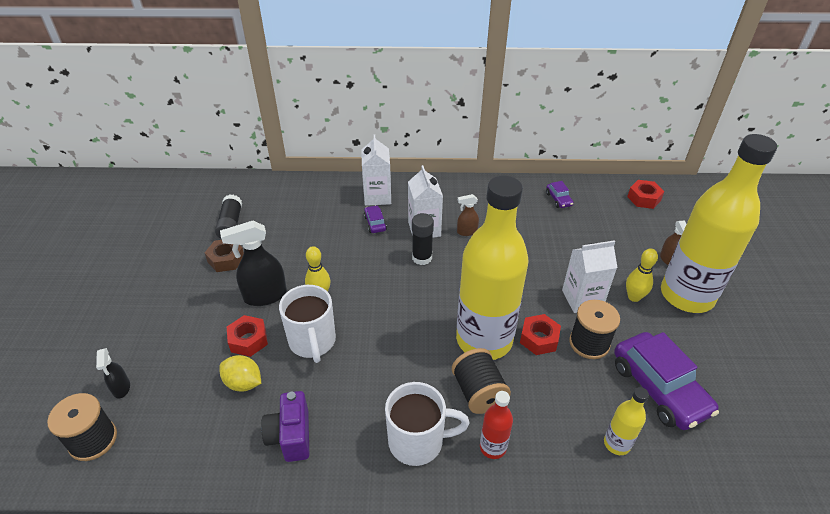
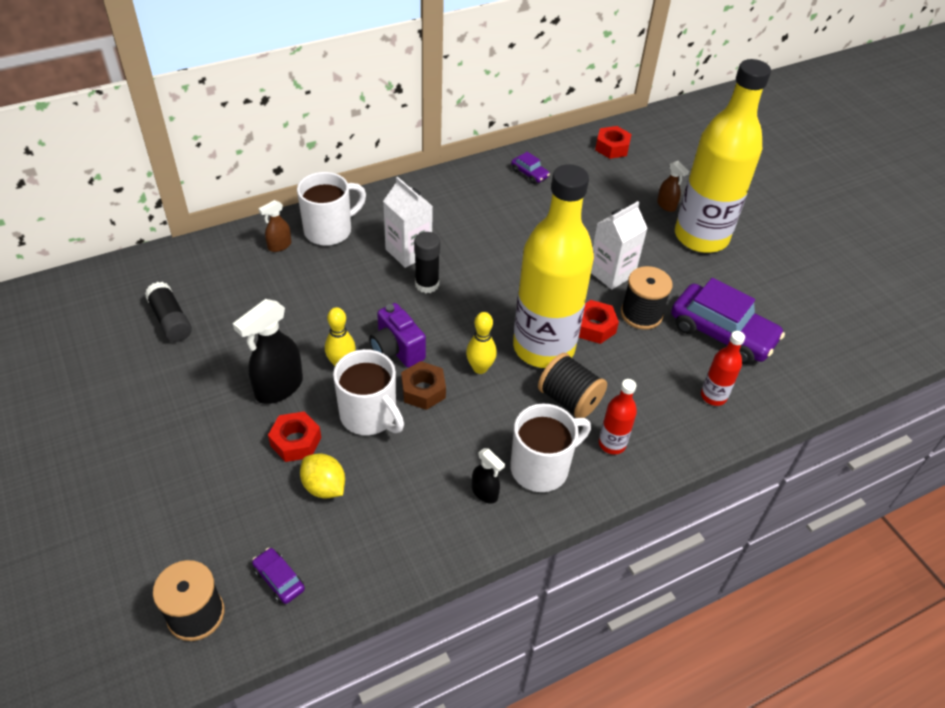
camera: 30 degrees left, 5 degrees up
black spray bottle [96,348,130,399] -> black spray bottle moved to [472,448,505,504]
brown nut [205,240,244,272] -> brown nut moved to [401,361,446,410]
yellow lemon [219,355,261,392] -> yellow lemon turned 45 degrees clockwise [300,454,345,498]
purple camera [261,391,309,462] -> purple camera moved to [369,303,426,368]
white carton [361,134,391,206] -> white mug [297,172,366,246]
purple car [364,205,387,233] -> purple car moved to [252,548,305,604]
brown spray bottle [457,194,479,236] -> brown spray bottle moved to [258,200,291,252]
yellow bottle [604,387,649,455] -> red bottle [701,331,745,406]
yellow bowling pin [626,248,658,302] -> yellow bowling pin moved to [466,312,497,374]

